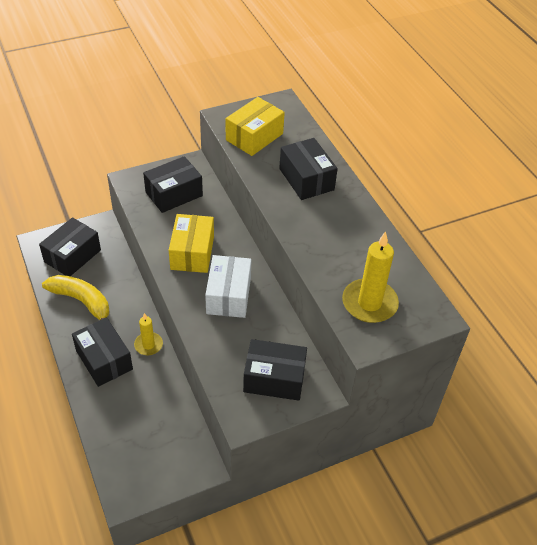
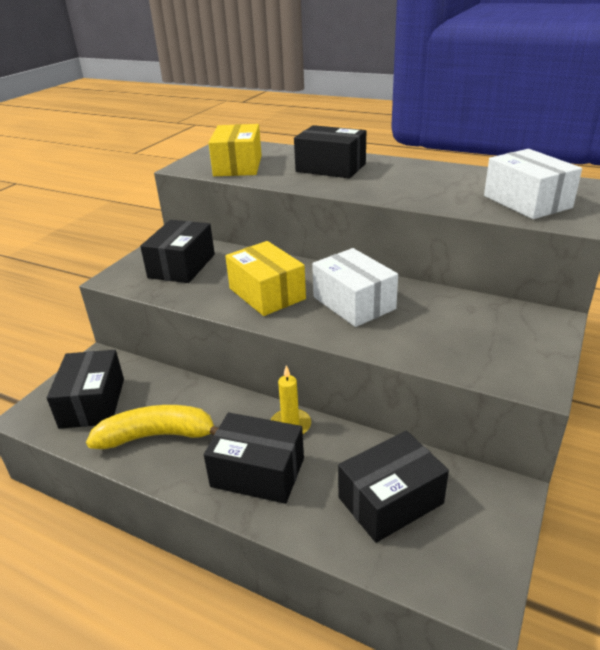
camera: 35 degrees left, 15 degrees down
black box [243,339,307,401] -> black box moved to [338,431,449,543]
yellow candle [342,231,399,323] -> white box [484,149,582,219]

